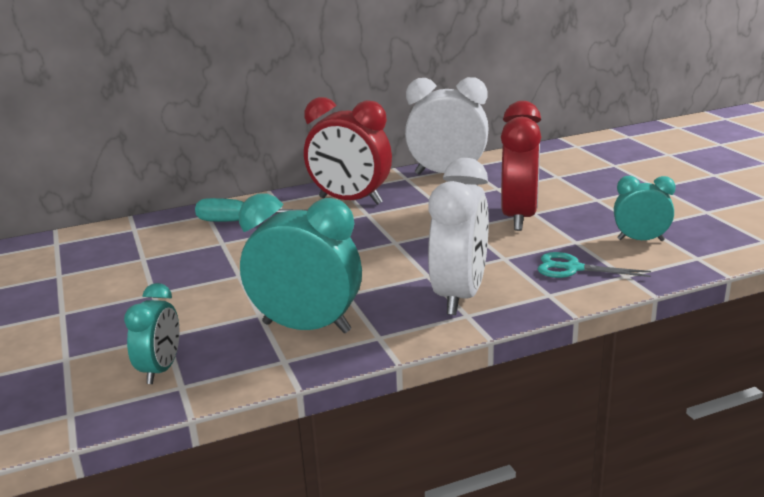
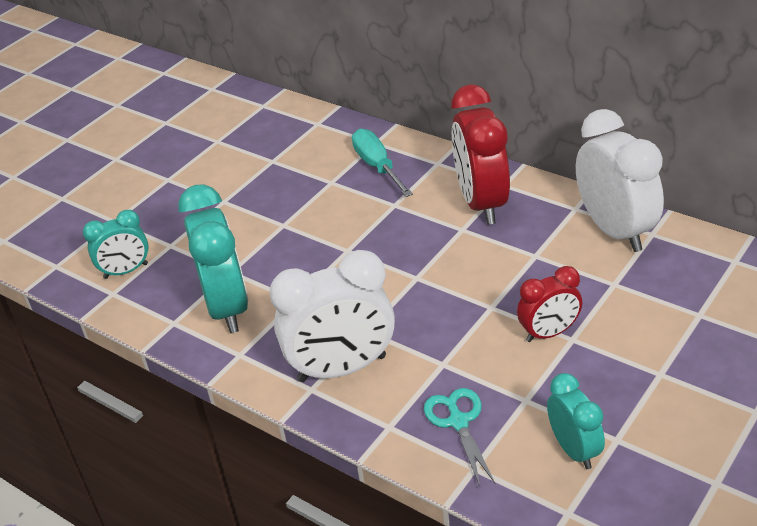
camera: 60 degrees right, 15 degrees up
red clock [501,101,541,231] -> red clock [517,266,582,342], size x0.57

